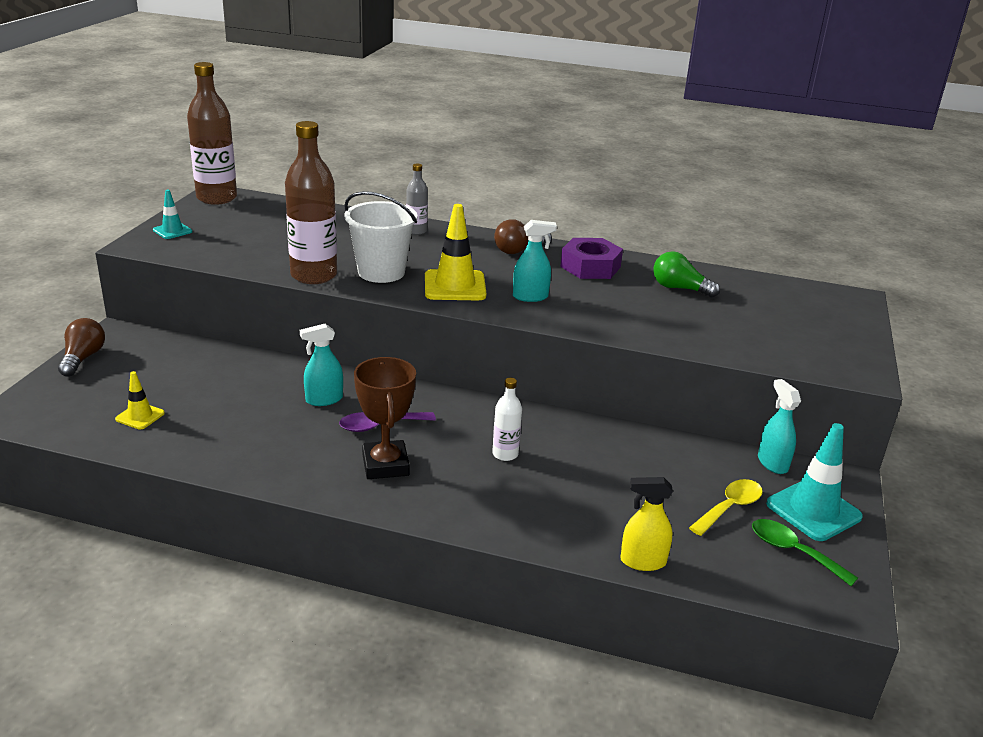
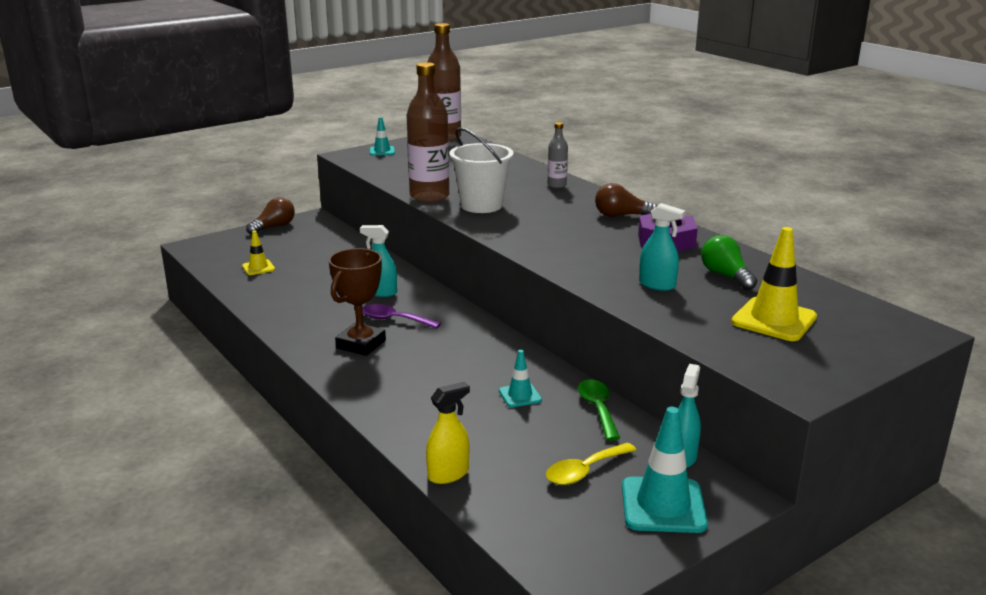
camera: 40 degrees right, 5 degrees down
yellow traffic cone [425,204,487,300] -> yellow traffic cone moved to [731,227,817,341]
white bottle [492,378,522,461] -> none
turquoise spray bottle [513,220,557,302] -> turquoise spray bottle moved to [639,203,685,291]
yellow spray bottle [620,477,673,571] -> yellow spray bottle turned 105 degrees clockwise [426,382,470,484]
yellow spoon [689,479,763,536] -> yellow spoon turned 150 degrees clockwise [546,443,636,485]
green spoon [752,519,858,586] -> green spoon moved to [578,379,620,441]
none -> turquoise traffic cone [499,350,542,407]

